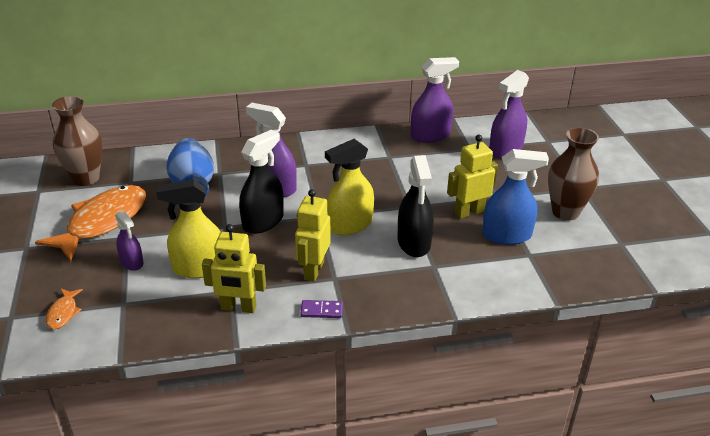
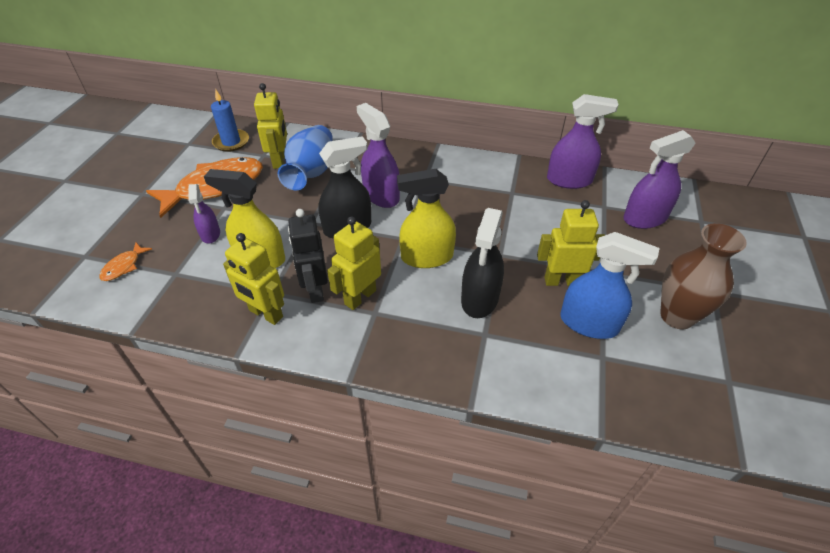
camera: 25 degrees right, 10 degrees up
brown vase [52,96,102,186] -> blue candle [211,89,249,152]
purple domino [300,300,343,318] -> none
none -> yellow robot [254,83,287,169]
none -> black robot [288,209,328,303]

